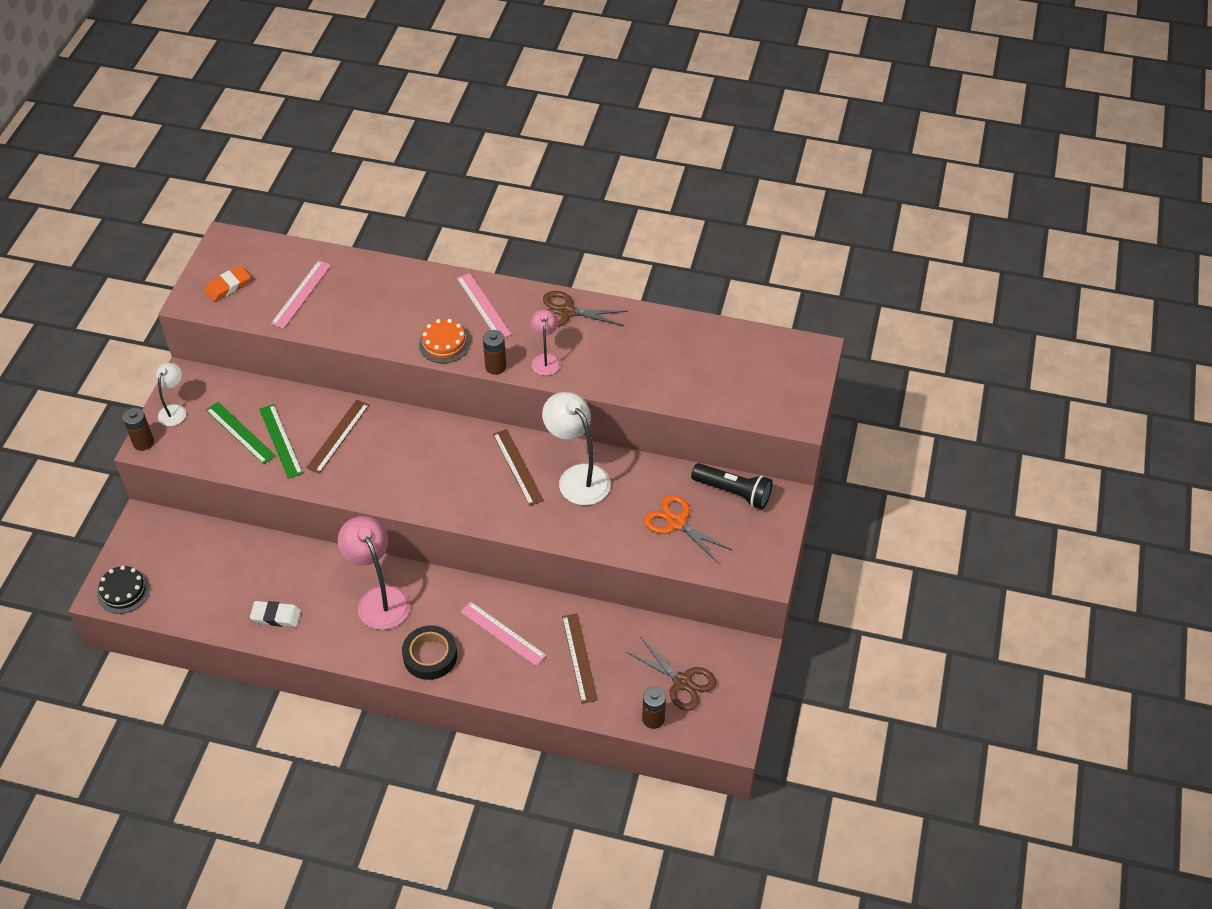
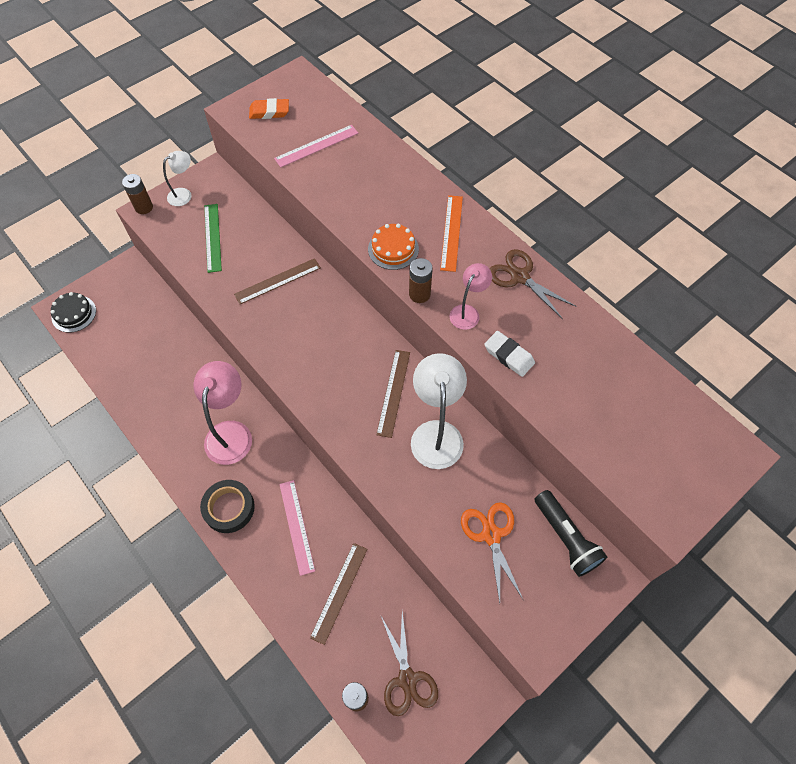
camera: 35 degrees right, 10 degrees up
white eraser [250,601,301,627] -> white eraser moved to [484,331,535,377]
green ruler [259,404,303,479] -> none
pink ruler [457,273,512,338] -> orange ruler [440,195,463,272]

